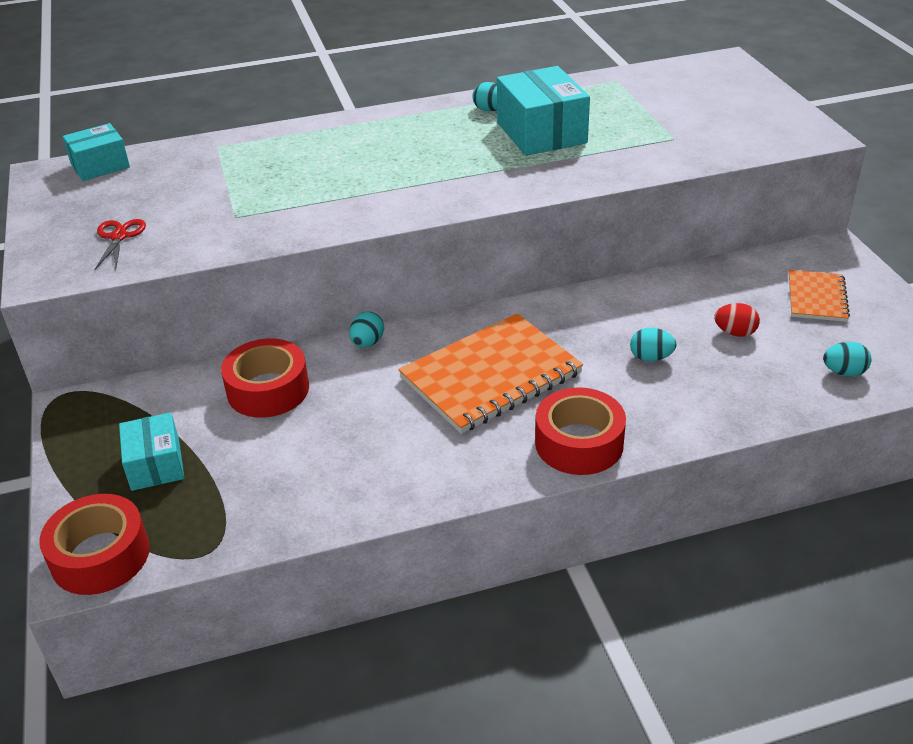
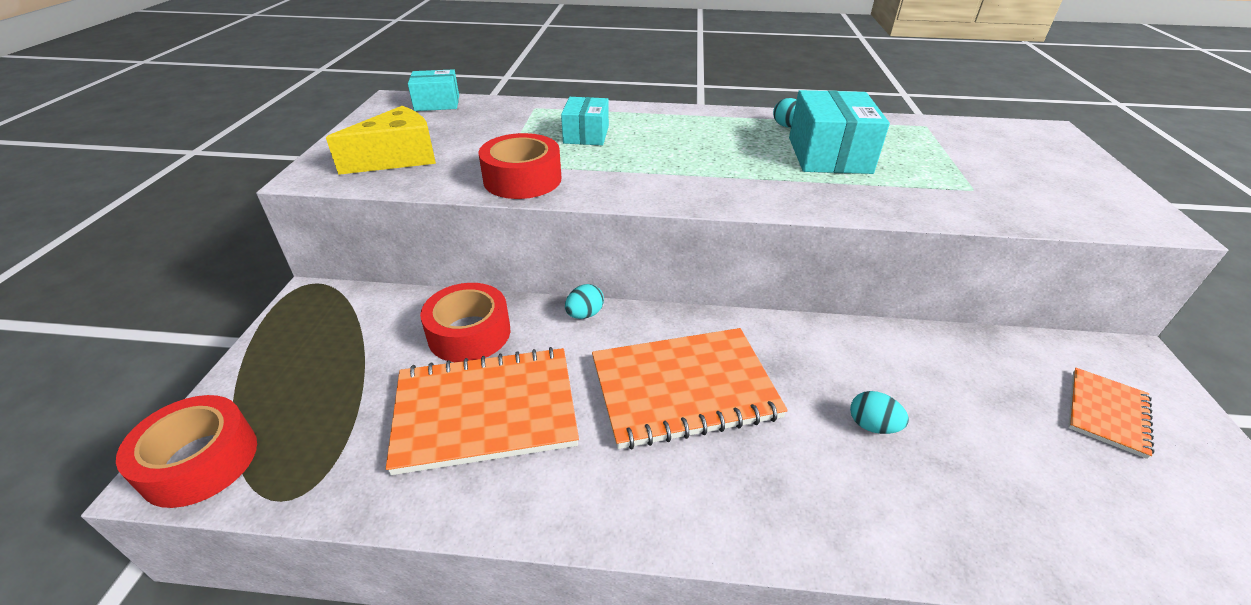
camera: 20 degrees right, 0 degrees up
red scissors [94,219,146,270] -> yellow cheese [326,106,436,175]
turquoise box [119,412,184,491] -> turquoise box moved to [561,97,609,145]
red tape [535,387,626,475] -> red tape moved to [478,133,561,199]
red egg [714,303,760,337] -> none
turquoise egg [823,342,872,376] -> none
none -> orange notebook [386,347,579,475]

